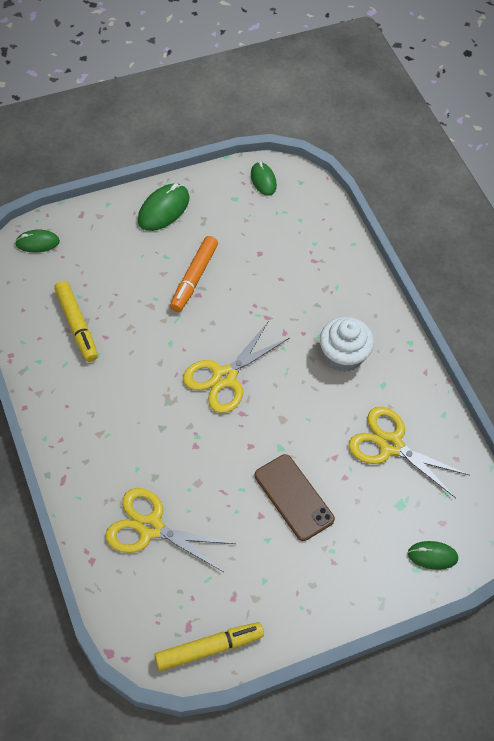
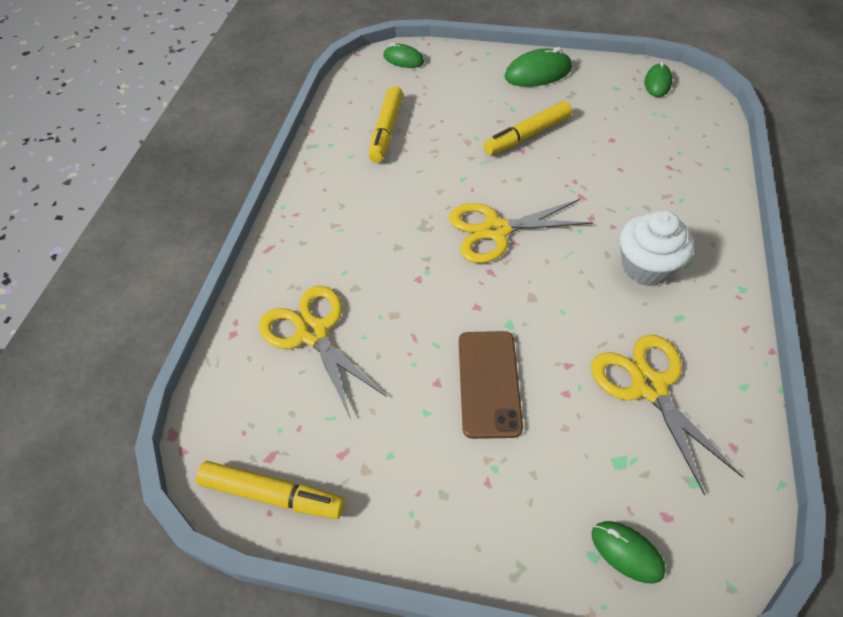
camera: 40 degrees right, 5 degrees down
orange marker [170,236,218,312] -> yellow marker [484,101,572,155]

